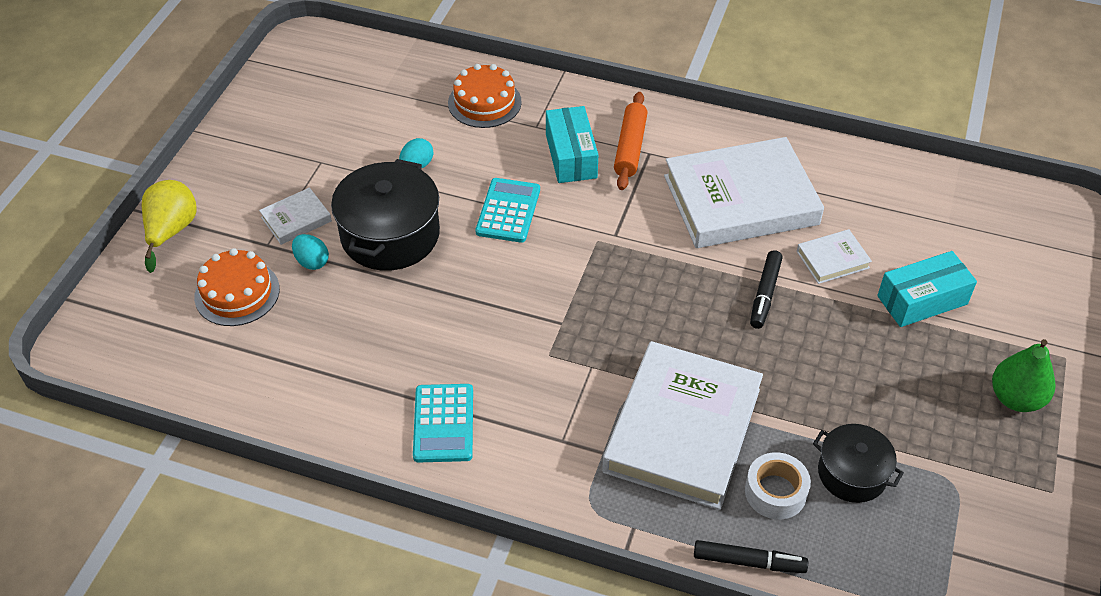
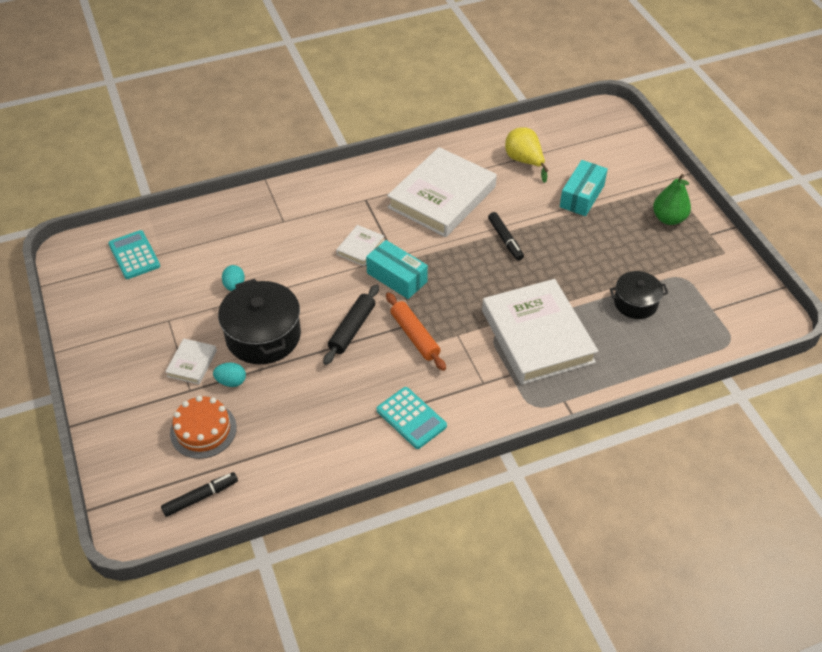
camera: 40 degrees left, 0 degrees up
yellow pear [142,180,197,273] -> yellow pear moved to [505,127,548,183]
orange cake [448,64,522,128] -> none
turquoise calculator [475,178,540,243] -> turquoise calculator moved to [108,230,160,279]
turquoise box [546,106,598,183] -> turquoise box moved to [366,240,428,299]
orange rolling pin [614,92,648,190] -> orange rolling pin moved to [386,293,446,371]
black marker [694,540,808,573] -> black marker moved to [161,472,238,517]
white tape [745,452,811,519] -> none
white book [797,229,872,284] -> white book moved to [336,225,384,266]
none -> black rolling pin [323,284,379,365]

